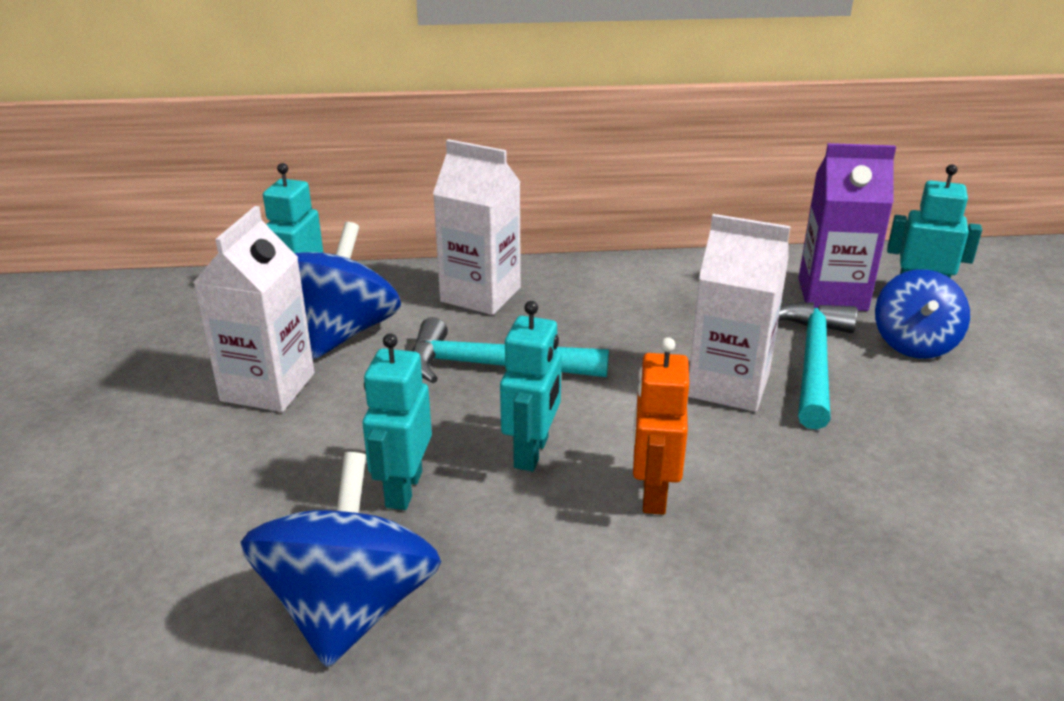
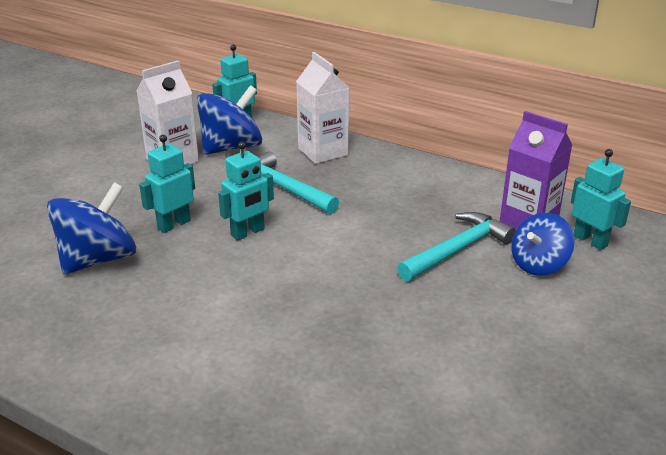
camera: 35 degrees right, 0 degrees up
orange robot [633,337,689,515] -> none
white carton [688,214,791,412] -> none

